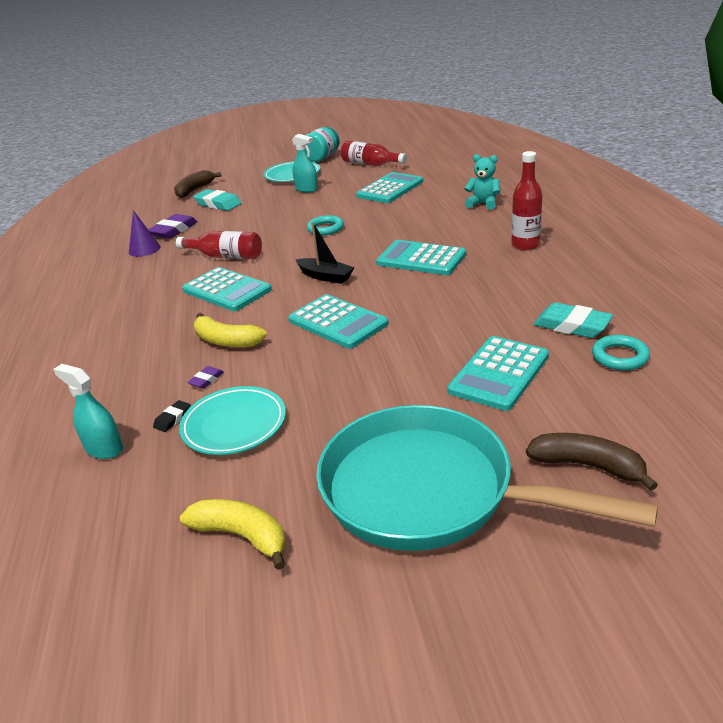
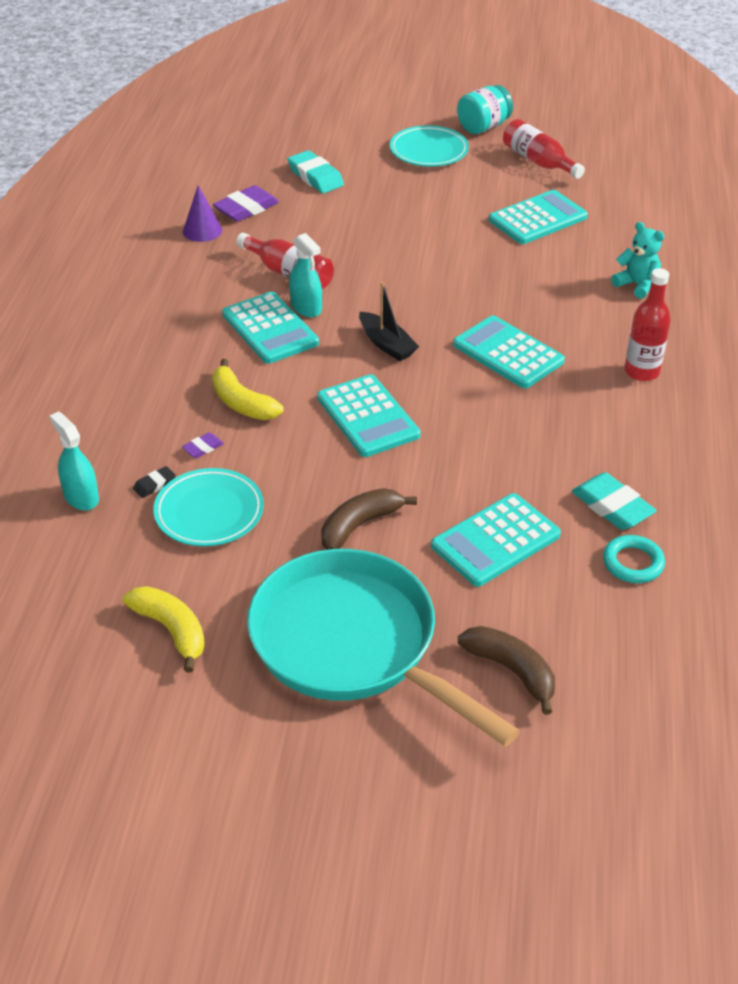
camera: 15 degrees right, 10 degrees up
brown banana [174,170,222,198] -> brown banana moved to [321,488,417,550]
turquoise spray bottle [292,134,318,193] -> turquoise spray bottle moved to [289,233,322,317]
turquoise ring [307,215,344,235] -> none

